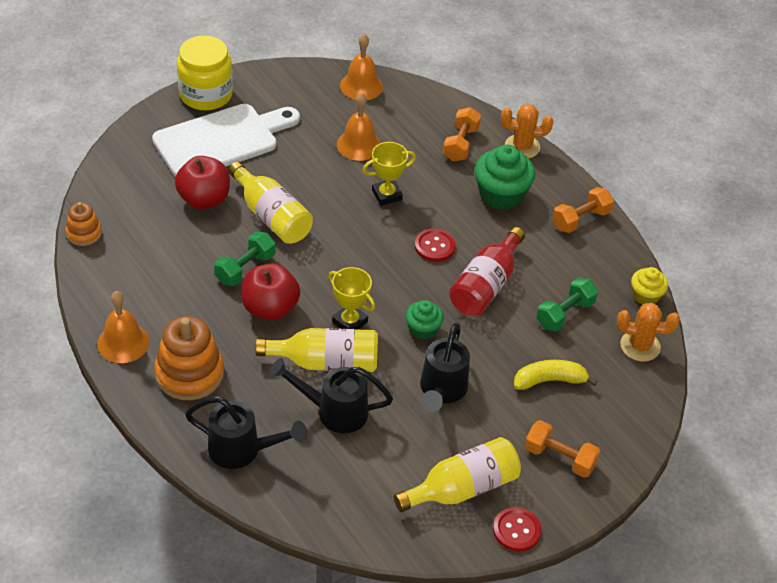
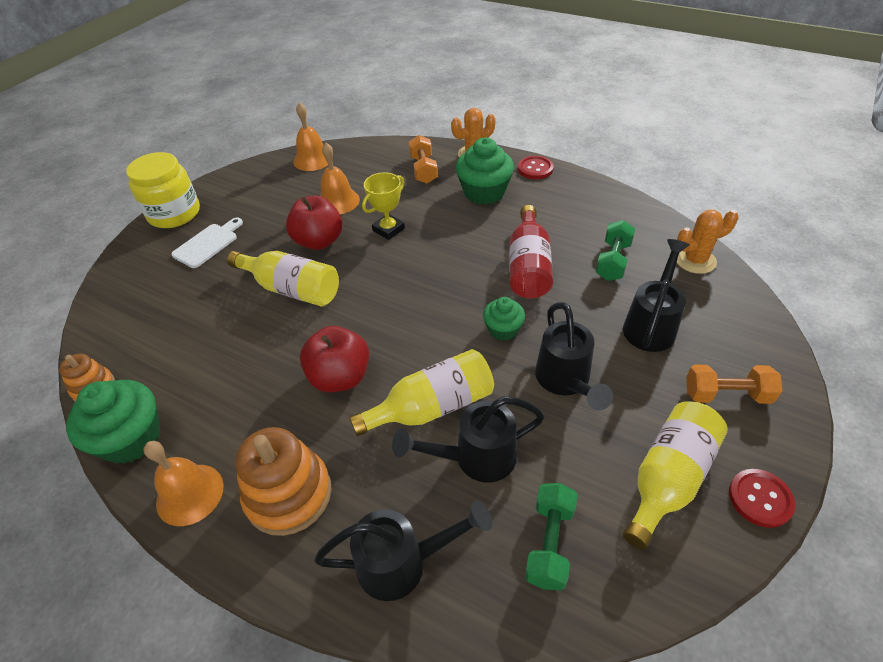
camera: 20 degrees left, 0 degrees up
white cutting board [152,104,300,177] -> white cutting board [171,218,243,268], size x0.51
red apple [175,156,230,209] -> red apple moved to [286,195,342,250]
green dumbbell [214,232,276,286] -> green dumbbell moved to [525,483,578,590]
yellow trophy [328,267,375,330] -> none
red button [415,229,456,262] -> red button moved to [518,156,554,179]
yellow banana [514,360,598,390] -> black watering can [623,239,689,352]
orange dumbbell [552,187,614,233] -> none
yellow cupcake [631,267,668,304] -> none
none -> green cupcake [66,380,161,464]

